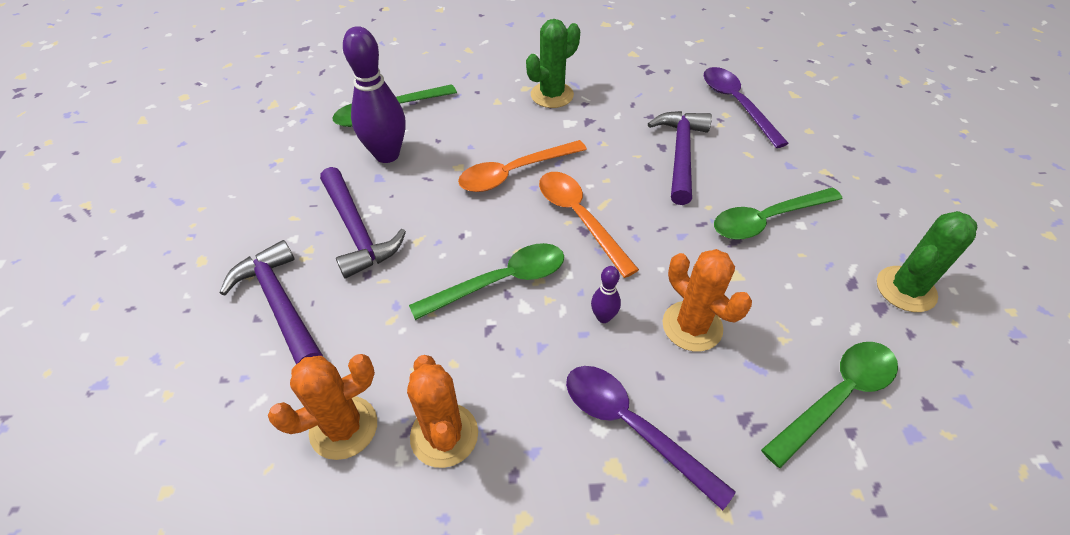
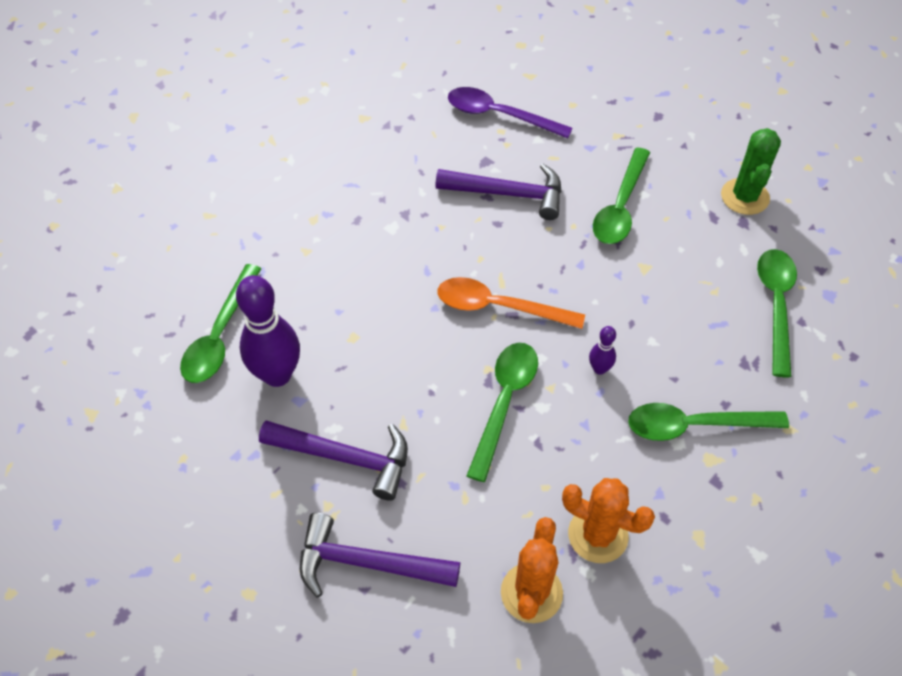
camera: 45 degrees left, 5 degrees up
orange spoon [458,140,587,192] -> none
green cactus [526,19,580,108] -> none
purple spoon [566,366,736,510] -> green spoon [628,403,789,441]
purple hammer [648,111,712,205] -> purple hammer turned 135 degrees clockwise [435,164,562,220]
orange cactus [662,249,752,352] -> none

